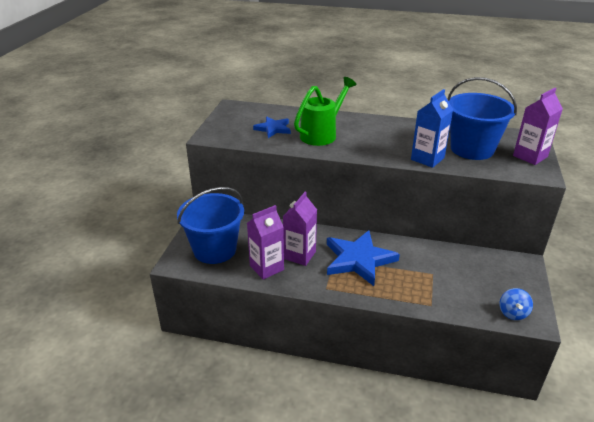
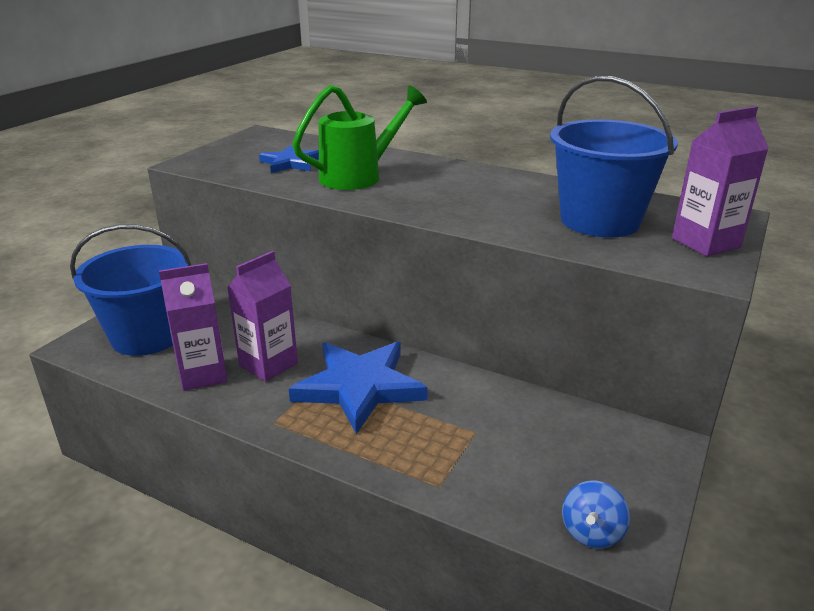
camera: 15 degrees right, 5 degrees down
blue carton [411,89,453,168] -> none

